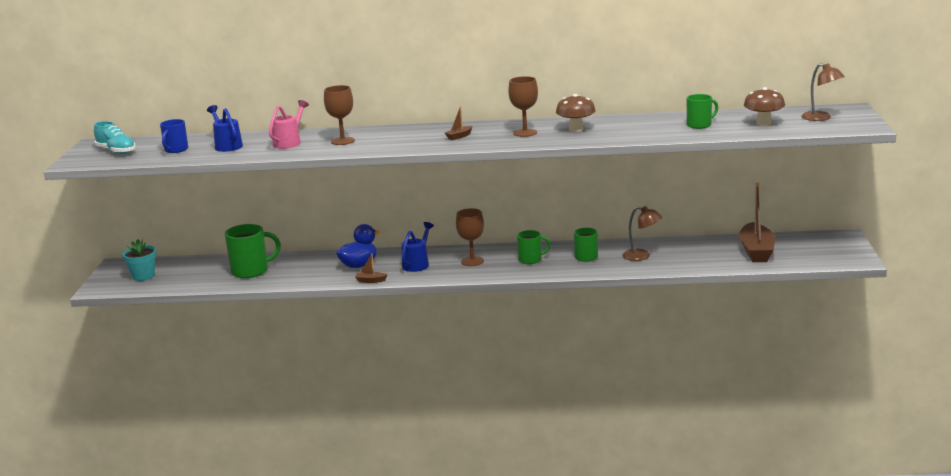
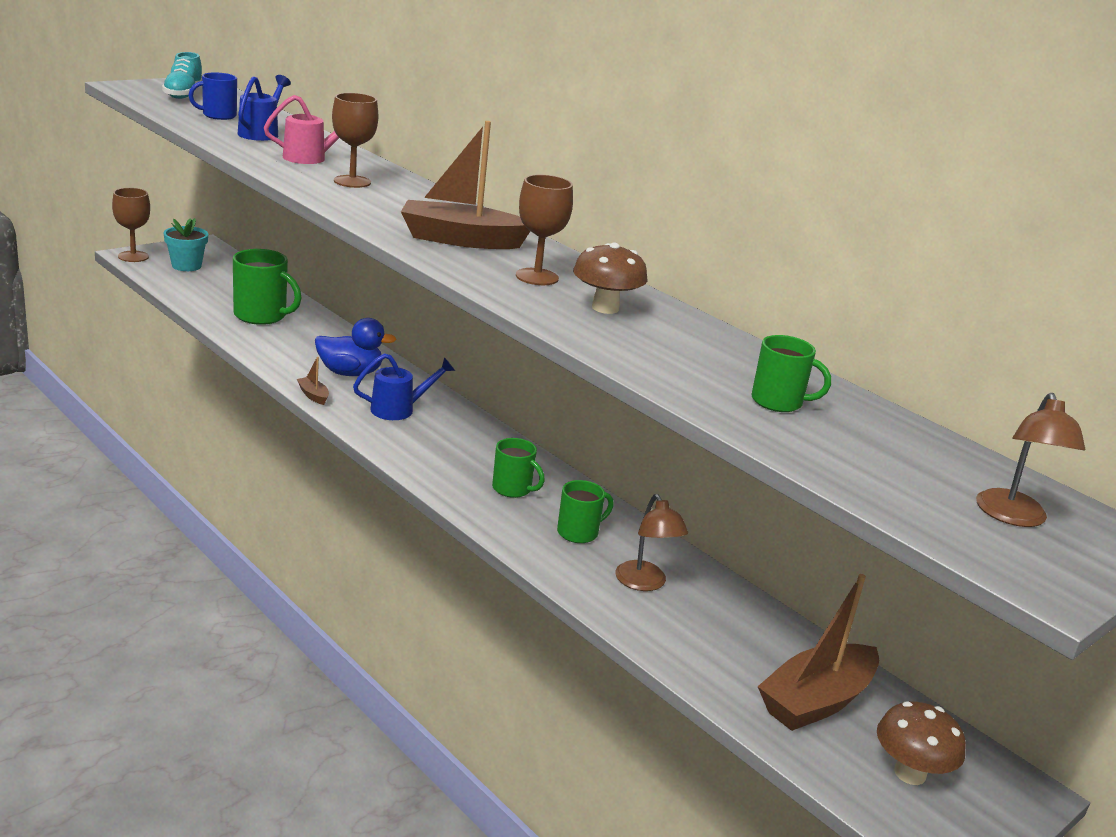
camera: 40 degrees right, 5 degrees up
brown boat [445,106,473,140] -> brown boat [401,121,530,249], size x2.34
brown goblet [456,208,484,266] -> brown goblet moved to [112,188,150,262]
brown mushroom [744,87,785,126] -> brown mushroom moved to [877,701,966,785]

